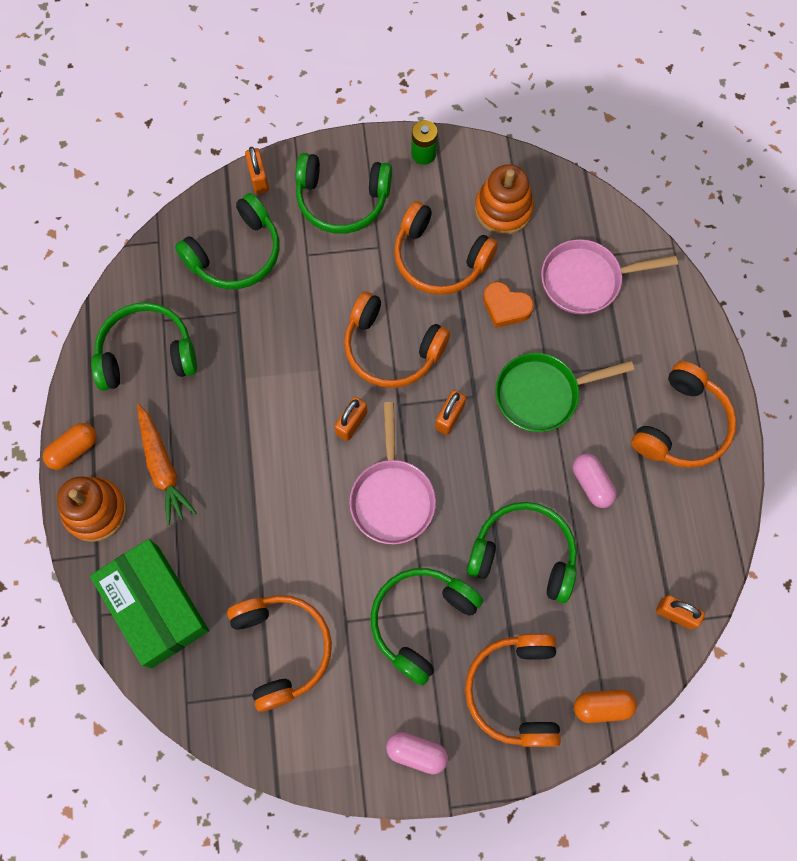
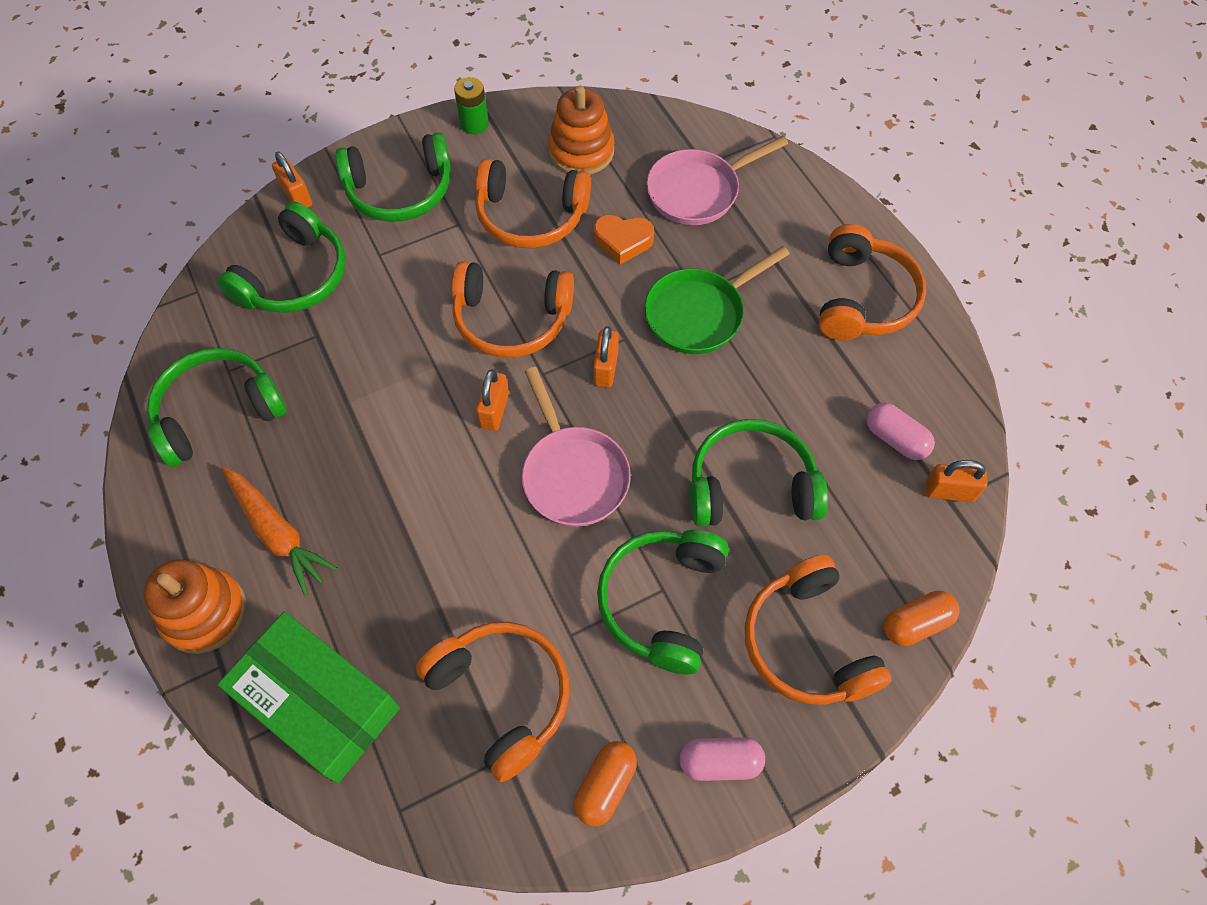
camera: 20 degrees left, 10 degrees down
orange capsule [43,423,97,470] -> orange capsule moved to [574,741,637,826]
pink capsule [573,453,617,508] -> pink capsule moved to [866,403,935,460]

